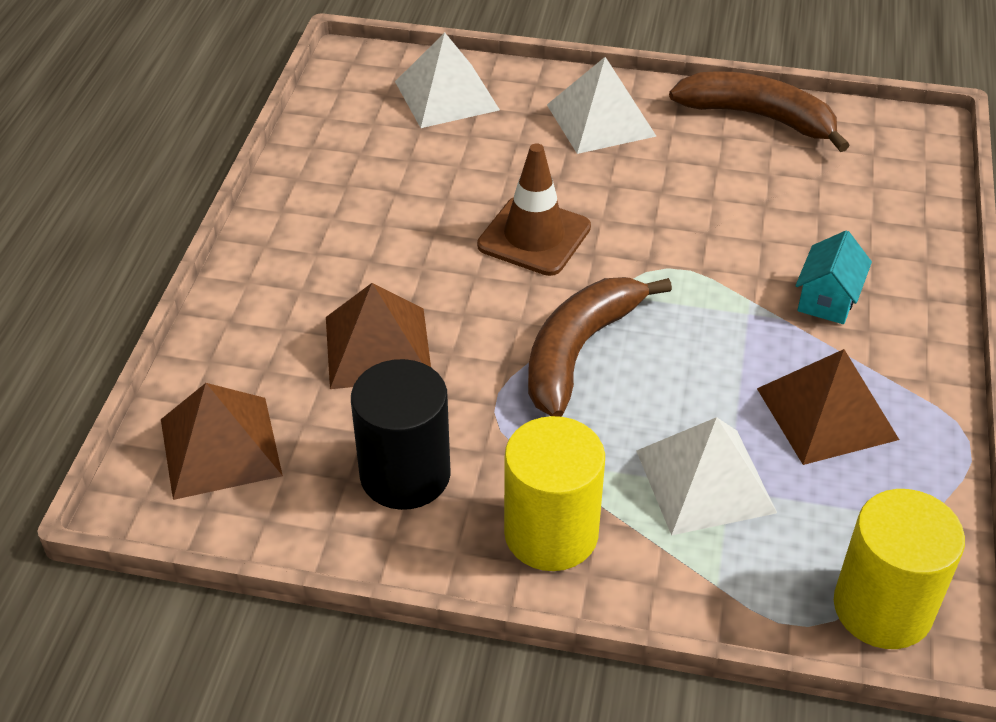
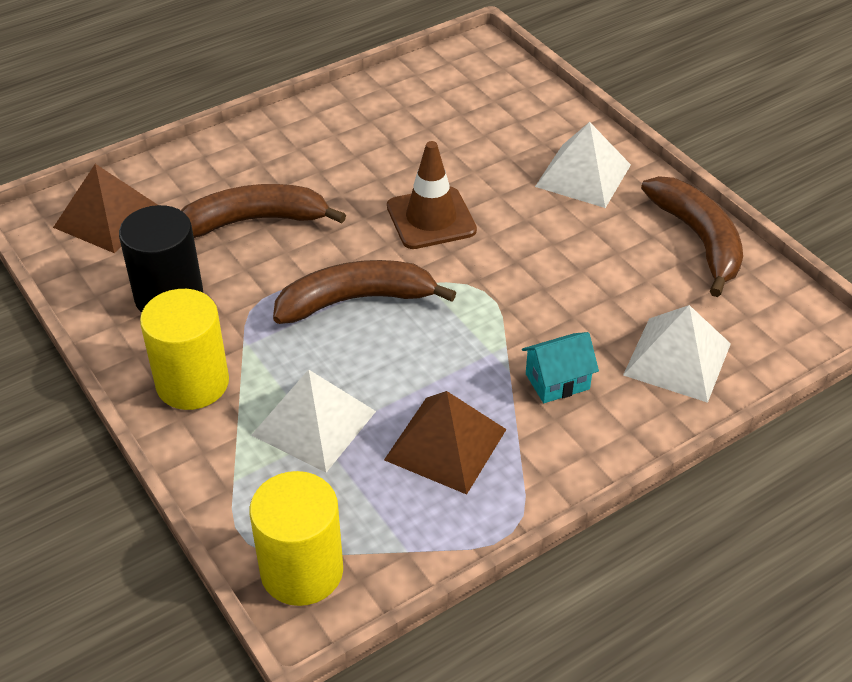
camera: 45 degrees right, 0 degrees up
brown pyramid [326,283,431,389] -> brown banana [181,184,346,238]
white pyramid [395,32,500,128] -> white pyramid moved to [623,305,731,403]

